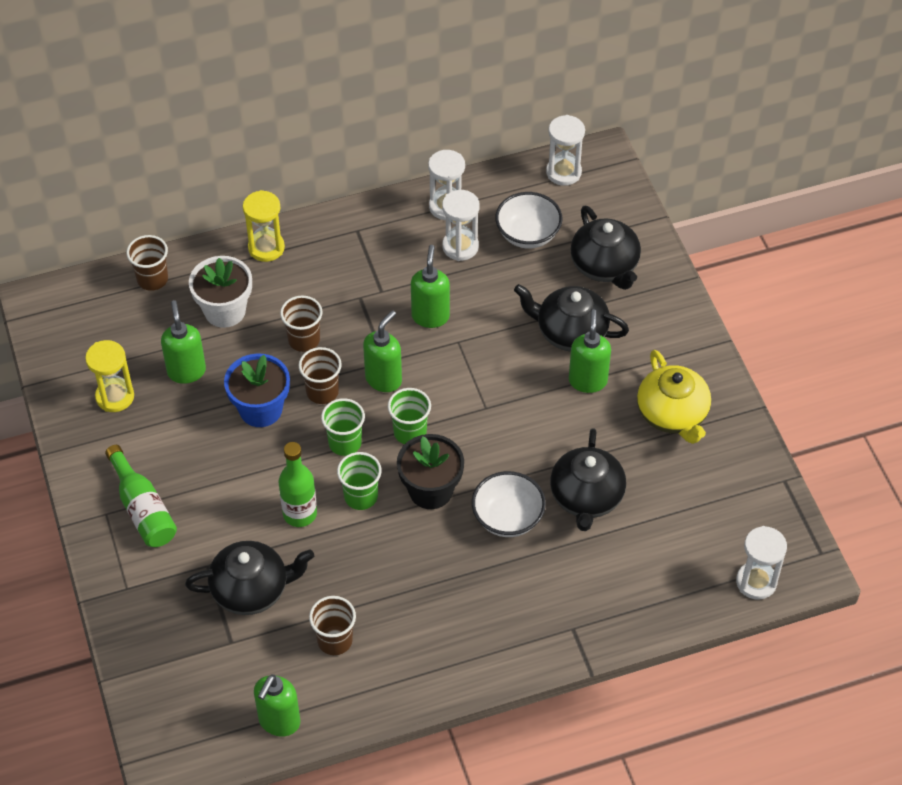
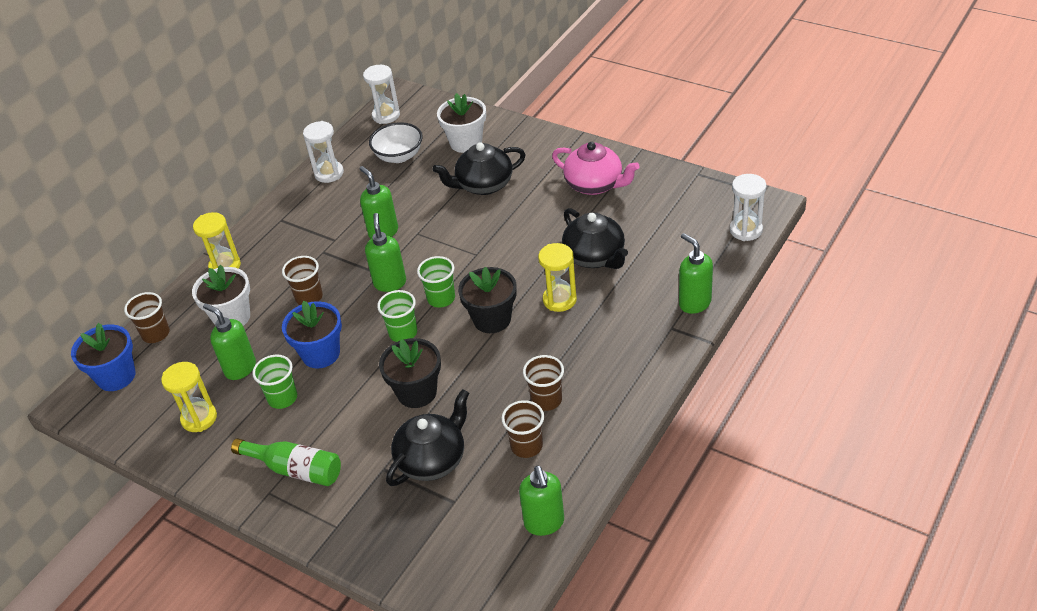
camera: 35 degrees left, 10 degrees down
green bottle [279,442,317,527] -> black flower pot [379,338,441,408]
brown cup [299,347,342,404] -> brown cup moved to [523,355,564,411]
green cup [337,452,382,510] -> green cup moved to [252,355,297,409]
white hourglass [442,190,479,261] -> none
white bowl [472,471,546,537] -> yellow hourglass [538,243,577,312]
green soap dispenser [569,309,611,393] -> green soap dispenser moved to [679,233,713,314]
black teapot [571,206,641,290] -> white flower pot [437,93,486,153]
yellow teapot [637,350,711,444] -> pink teapot [552,142,640,195]
none -> blue flower pot [71,323,136,391]

